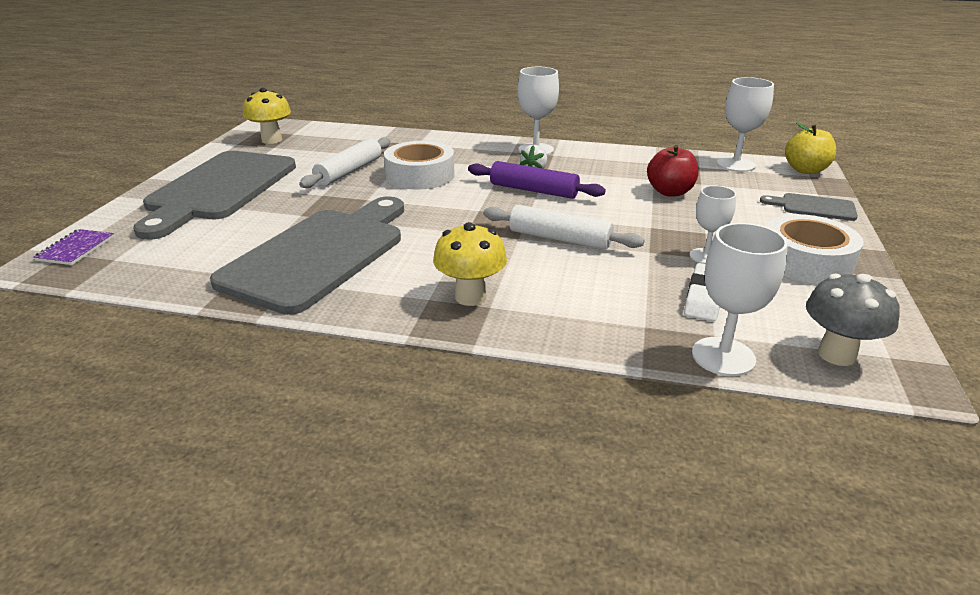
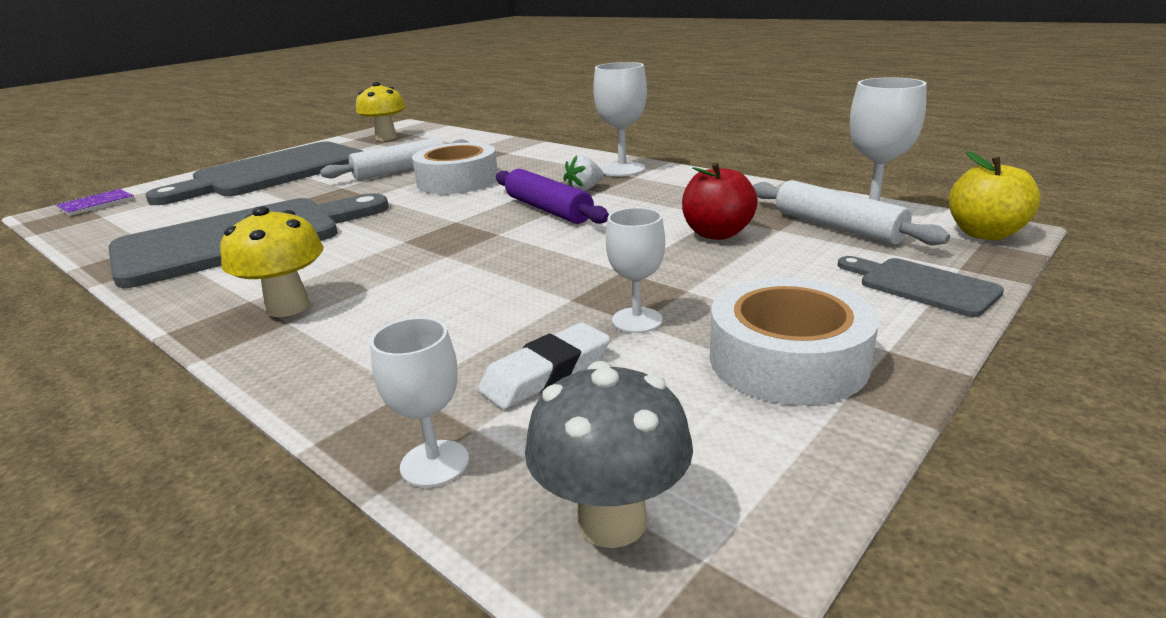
camera: 30 degrees right, 5 degrees down
white rolling pin [483,205,644,250] -> white rolling pin moved to [753,180,950,245]
white goblet [692,223,788,376] -> white goblet [370,317,469,487], size x0.66

